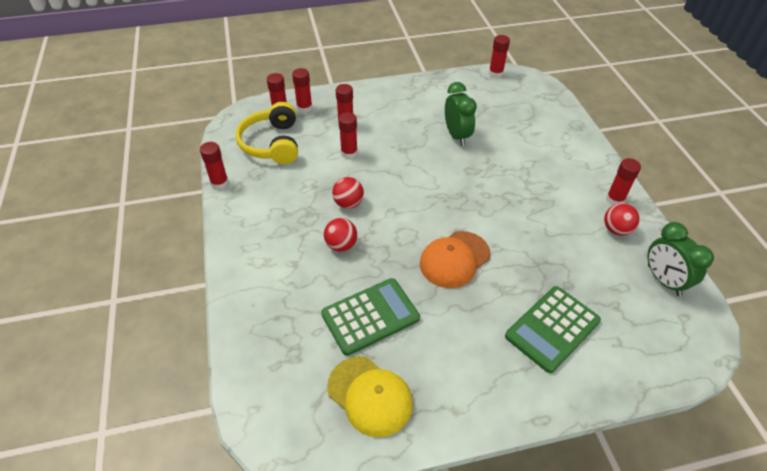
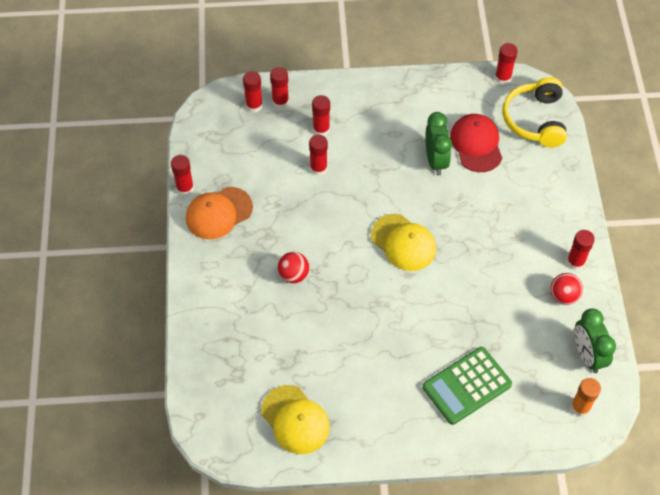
camera: 10 degrees right, 10 degrees up
yellow headphones [236,102,298,164] -> yellow headphones moved to [502,77,567,148]
green calculator [321,278,420,356] -> none
red ball [332,177,364,209] -> none
orange cap [420,231,490,288] -> orange cap moved to [186,187,253,239]
none -> yellow cap [371,214,436,271]
none -> red cap [450,114,502,172]
none -> orange glue stick [571,378,601,417]

